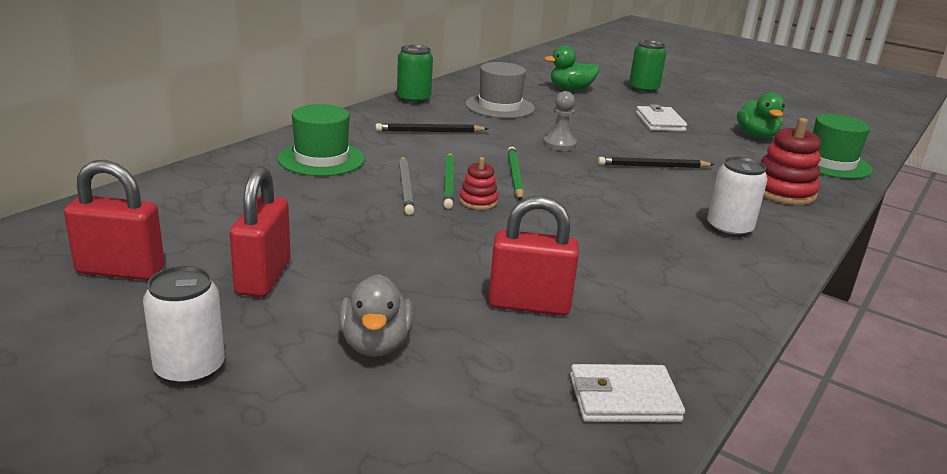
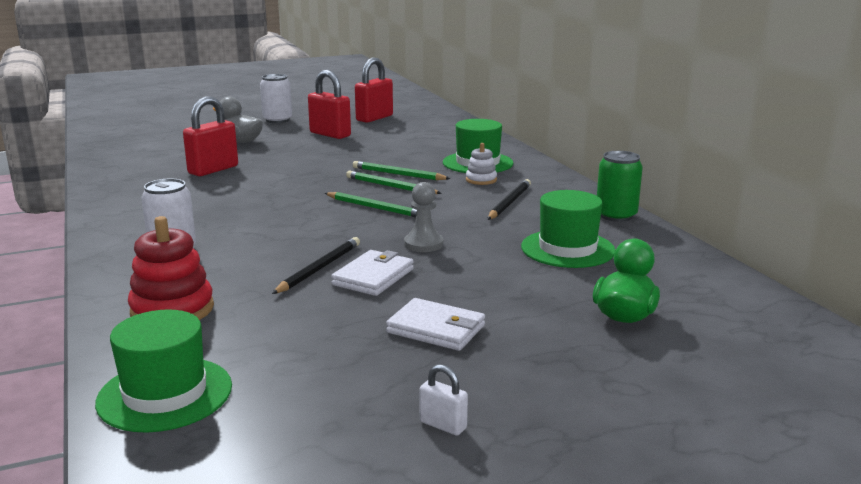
camera: 125 degrees right, 5 degrees down
grey pencil [399,156,414,215] -> green pencil [353,161,451,180]
red stacking toy [459,157,498,210] -> none
grey hat [465,62,535,118] -> green hat [521,190,615,268]
white wallet [570,364,685,422] -> white wallet moved to [331,250,414,296]
green can [629,40,666,94] -> none
green duck [737,92,785,139] -> none
none -> white padlock [419,364,468,436]
none -> white stacking toy [466,143,497,185]

